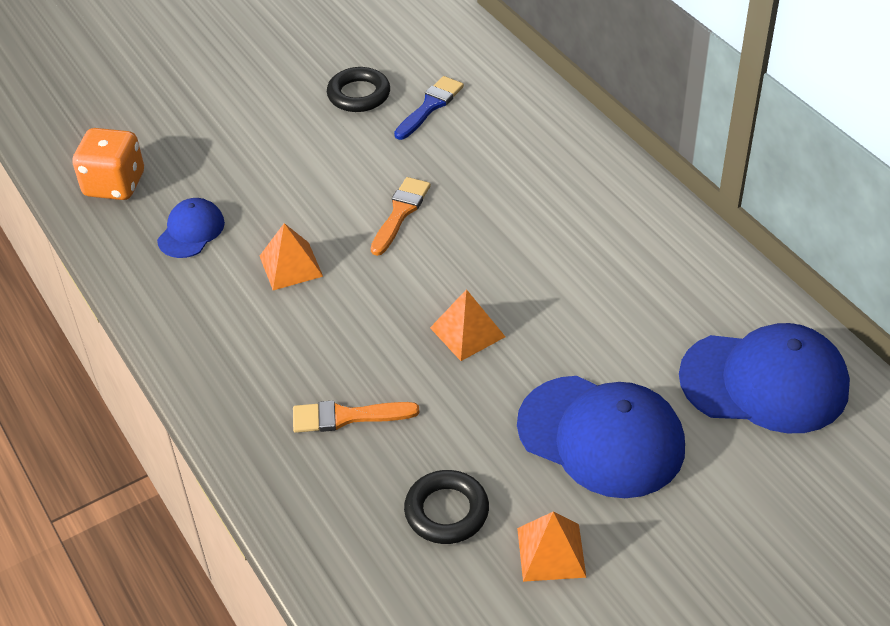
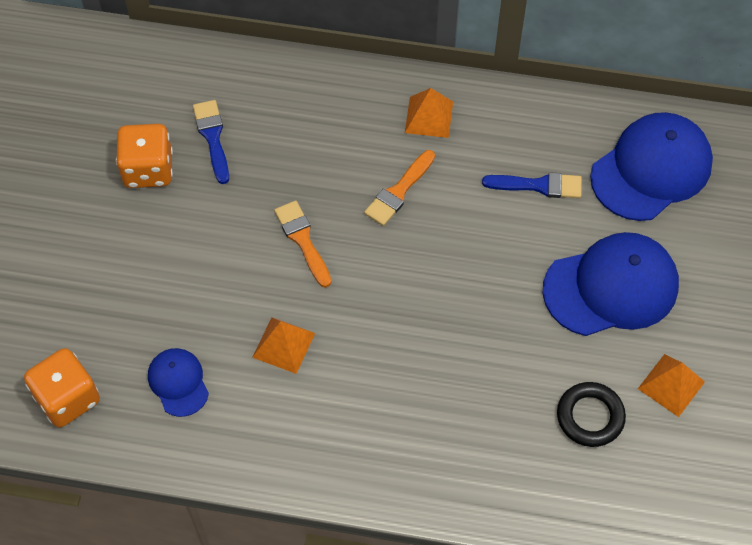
camera: 50 degrees left, 15 degrees up
orange brush [293,401,420,433] -> orange brush moved to [364,150,435,226]
black ring [327,67,390,112] -> orange dice [116,124,173,188]
orange pyramid [430,289,505,361] -> orange pyramid moved to [405,88,453,138]
none -> blue brush [482,172,582,198]

